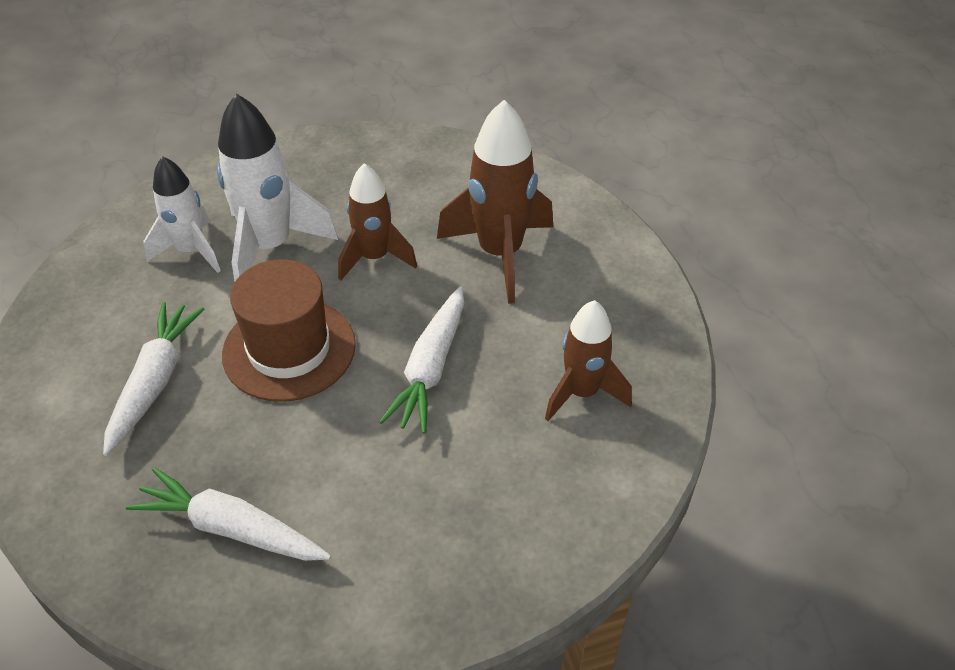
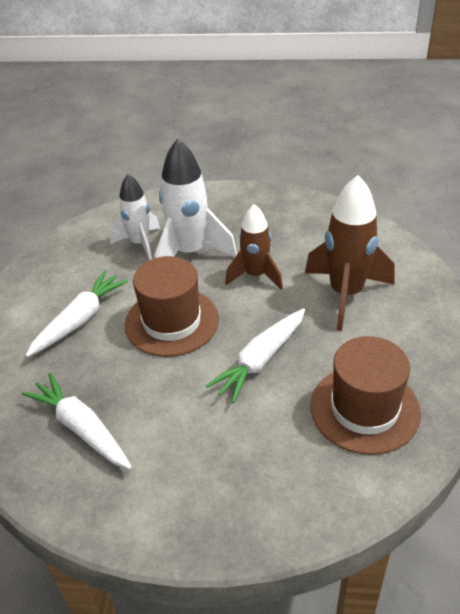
camera: 25 degrees right, 5 degrees down
brown rocket [545,300,632,421] -> brown hat [310,336,421,455]

